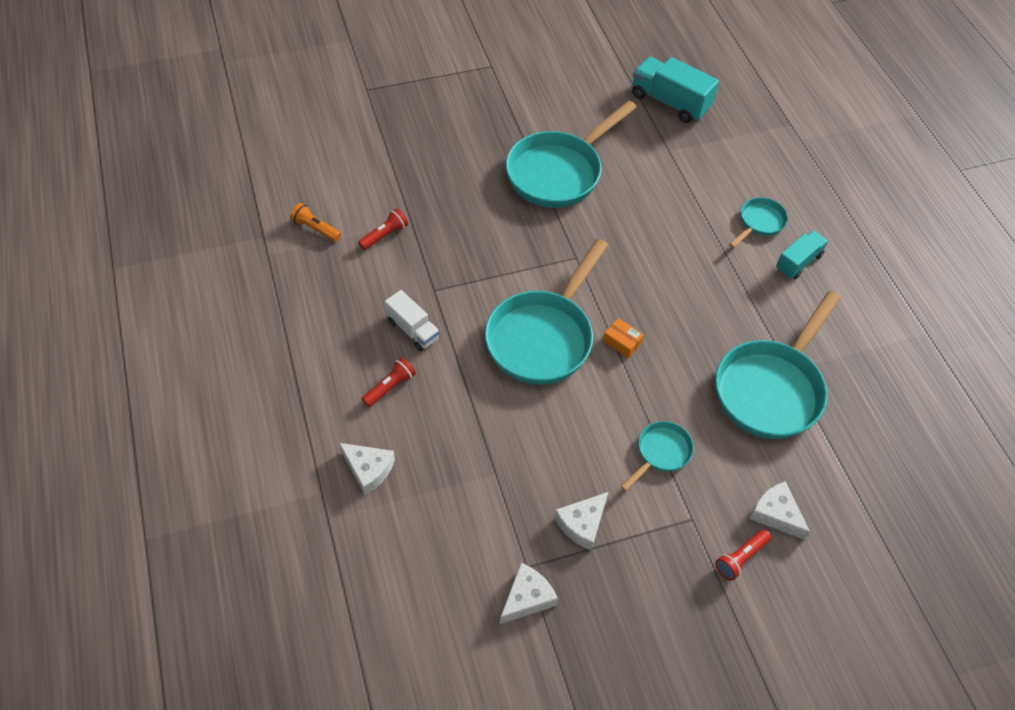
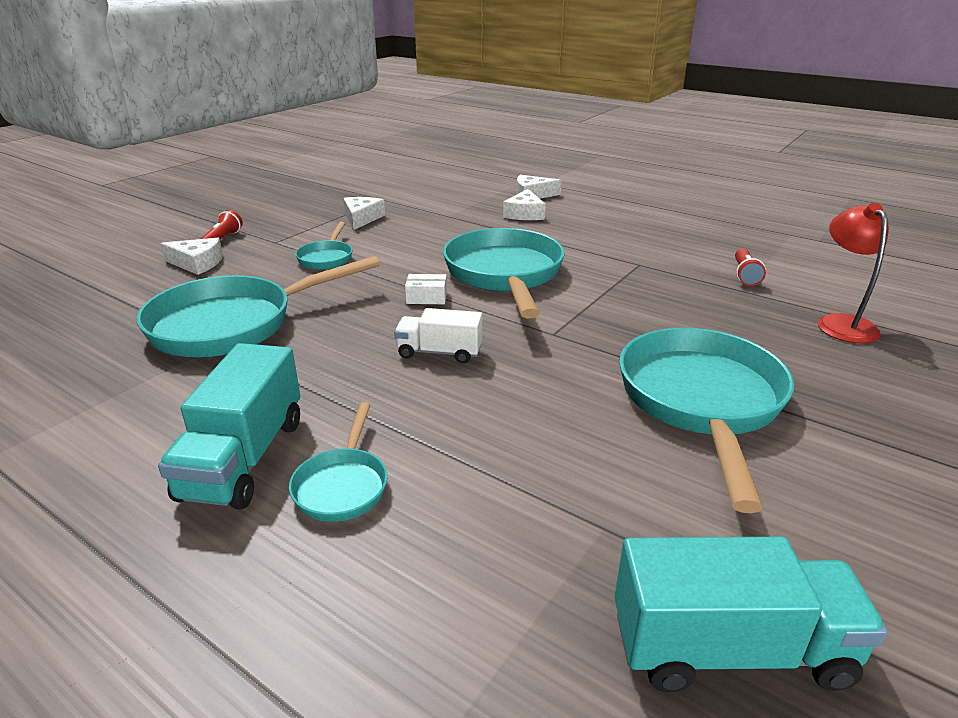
camera: 145 degrees right, 25 degrees down
orange flashlight [290,203,341,242] -> none
red flashlight [362,357,416,407] -> none
white truck [385,290,440,351] -> white truck moved to [394,308,482,363]
white cheese [500,563,558,624] -> white cheese moved to [503,189,546,220]
orange box [603,318,644,358] -> white box [405,274,447,304]
turquoise pan [715,291,841,439] -> turquoise pan turned 120 degrees counterclockwise [136,256,380,358]
turquoise truck [776,231,828,279] -> turquoise truck [158,343,300,510], size x1.61
none -> red lamp [818,203,889,344]

